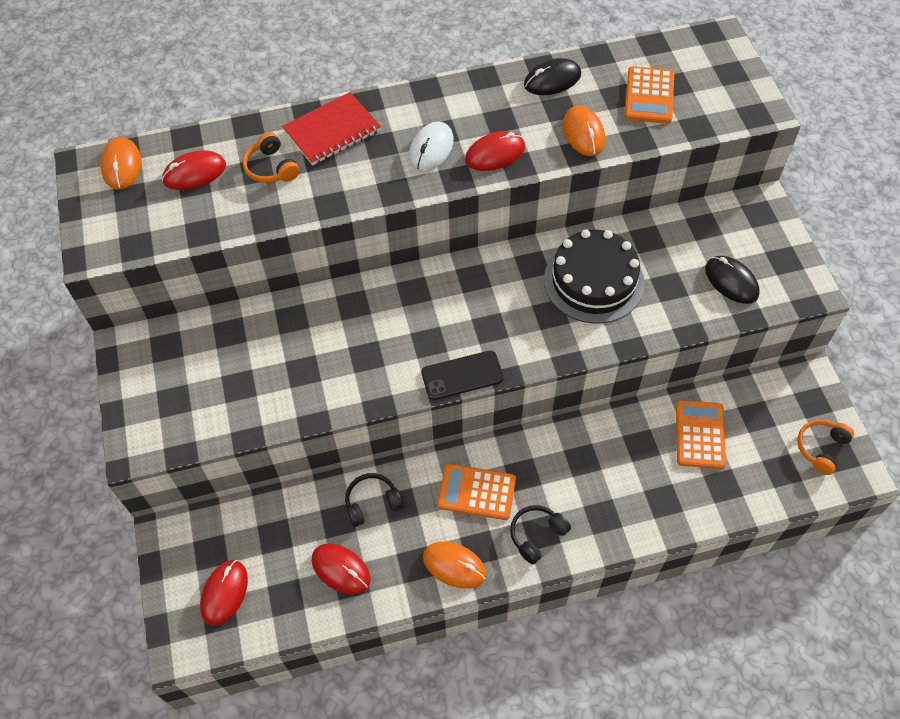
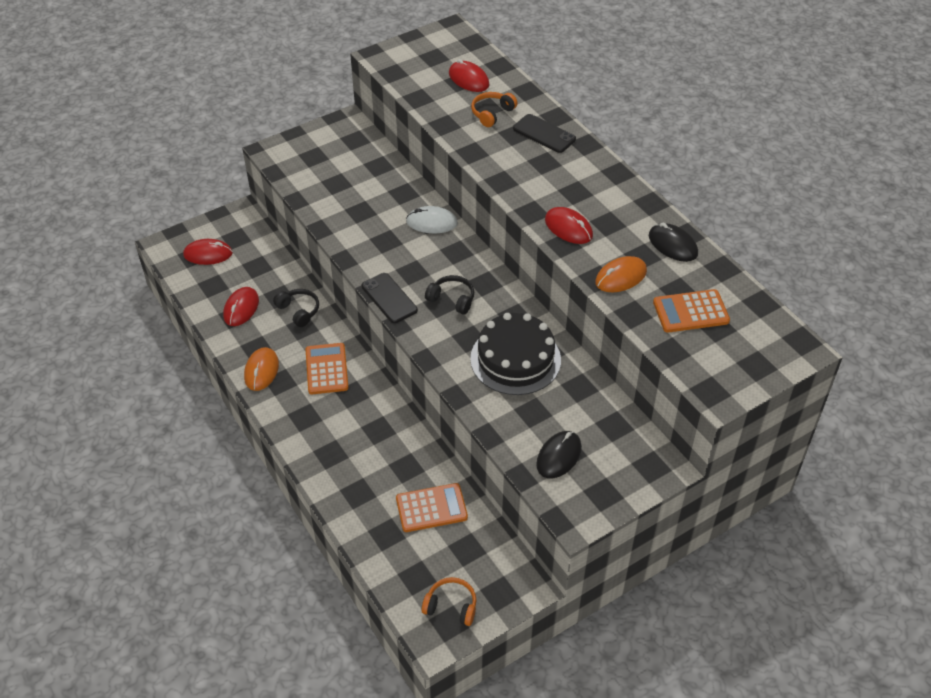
camera: 70 degrees right, 10 degrees down
orange mouse [100,137,141,190] -> none
red notebook [282,92,381,165] -> black phone [513,114,576,153]
white mouse [409,121,454,172] -> white mouse moved to [406,206,458,233]
black headphones [510,505,571,565] -> black headphones moved to [425,275,474,314]

